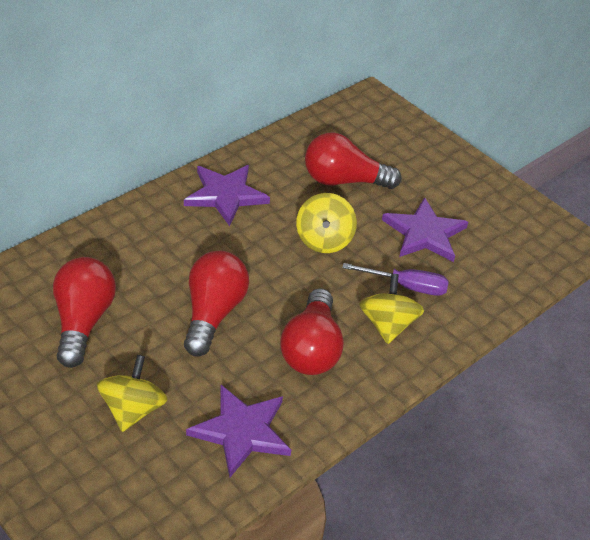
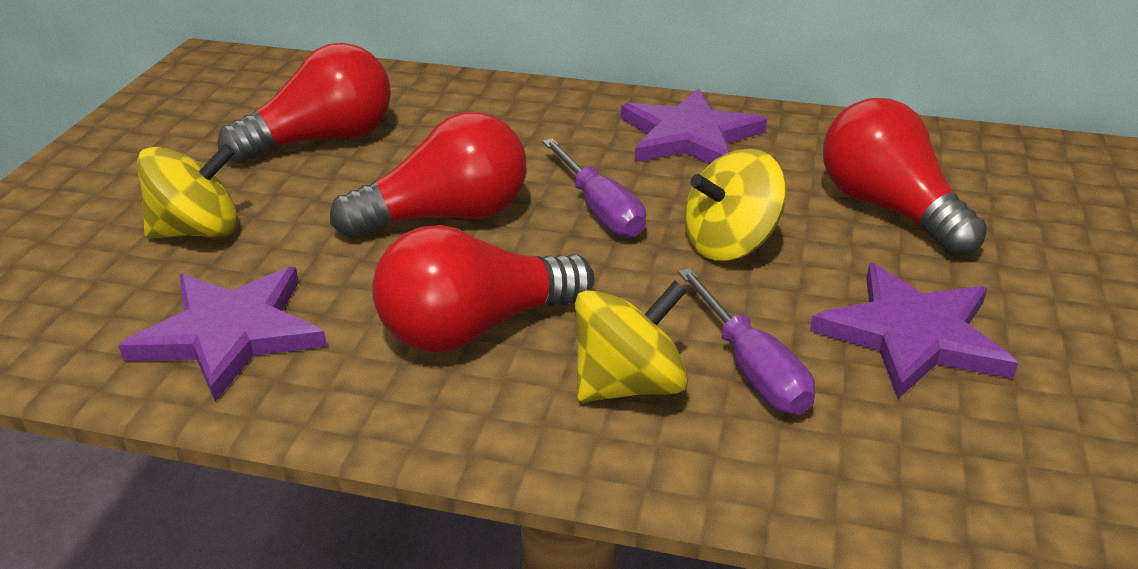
camera: 60 degrees right, 10 degrees down
none -> purple screwdriver [542,138,646,238]

